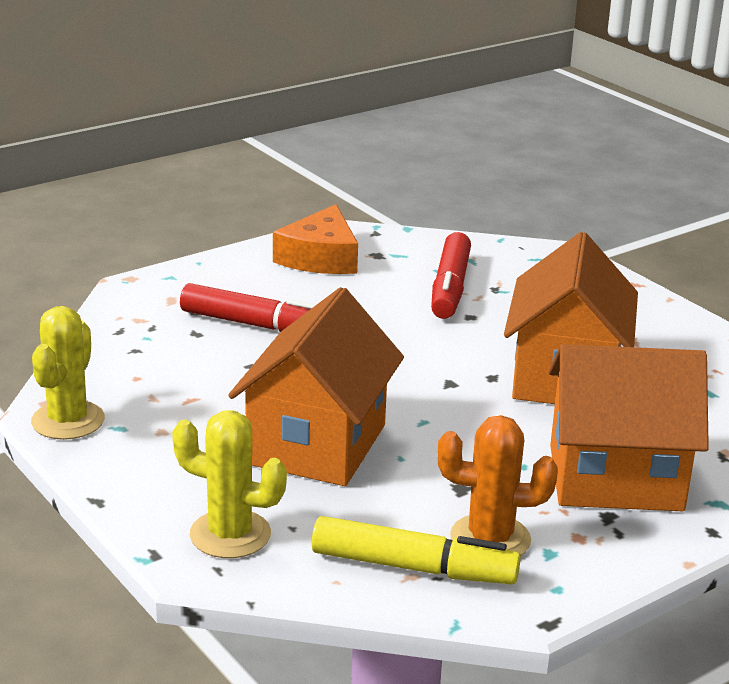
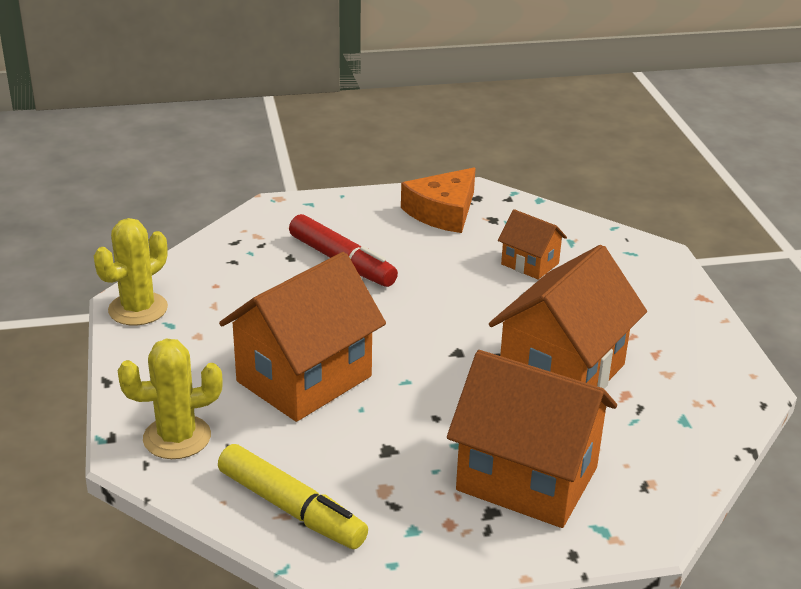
camera: 25 degrees right, 5 degrees up
yellow cactus [172,410,287,558] -> yellow cactus turned 60 degrees counterclockwise [118,338,223,459]
red marker [431,232,471,319] -> orange house [498,209,567,280]
orange cactus [437,415,558,556] -> none

